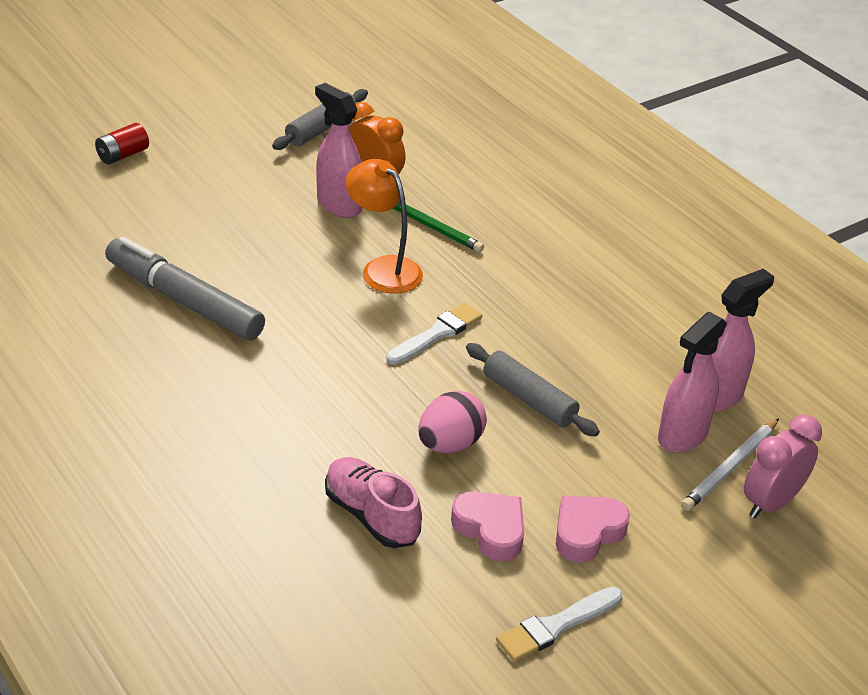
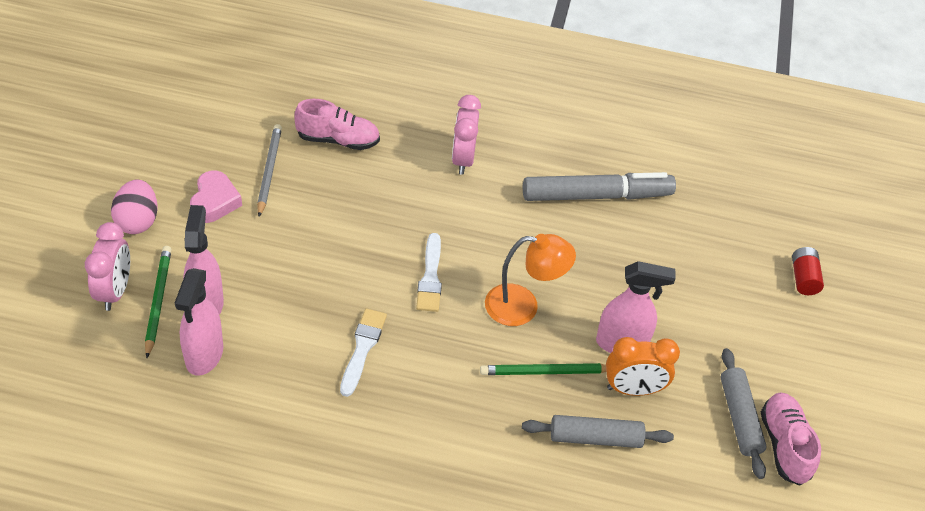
camera: 135 degrees right, 10 degrees up
pink egg [419,391,487,453] -> pink egg moved to [111,179,158,234]
pink heart [451,491,524,561] -> grey pencil [257,124,282,217]
grey rolling pin [466,343,600,437] -> grey rolling pin moved to [522,415,674,448]
white brush [496,587,623,662] -> white brush moved to [340,309,387,397]
white pencil [681,418,779,511] -> green pencil [145,246,172,358]
none -> pink clock [452,95,481,175]
none -> pink shoe [761,392,821,486]

